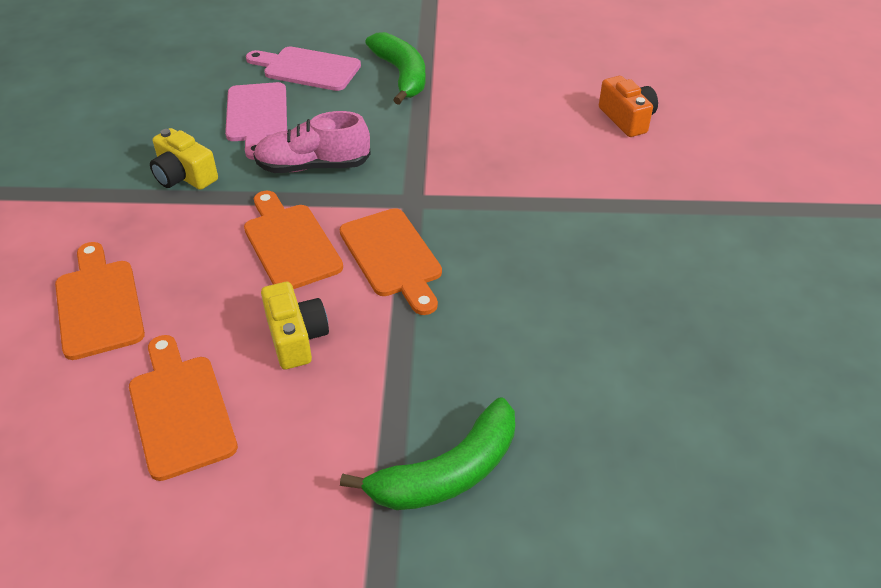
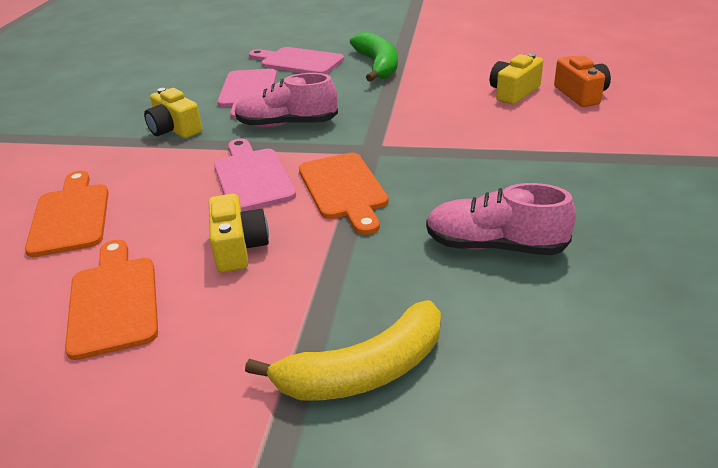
camera: 10 degrees right, 10 degrees down
orange cutting board [244,191,343,289] -> pink cutting board [214,138,296,212]
green banana [340,398,515,510] -> yellow banana [245,300,441,401]
none -> pink shoe [426,183,576,255]
none -> yellow camera [490,53,543,105]

